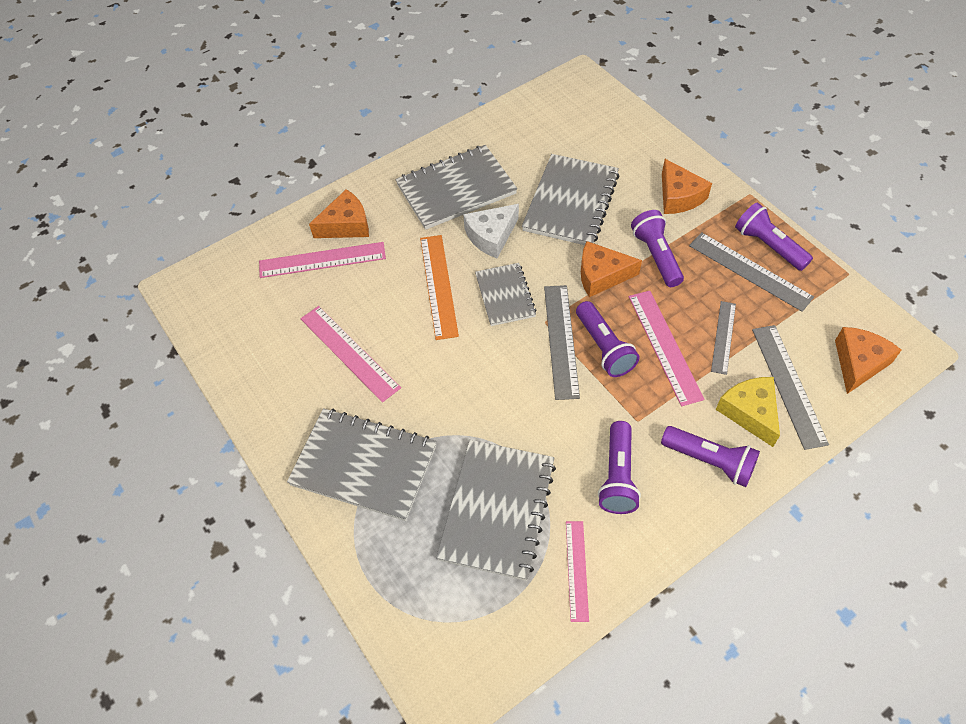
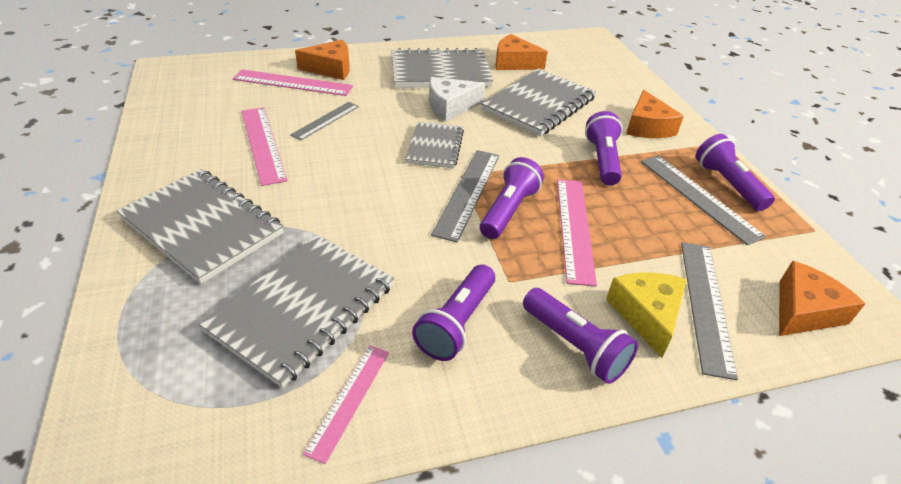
camera: 15 degrees right, 15 degrees down
orange ruler [420,235,459,340] -> none
purple flashlight [576,301,639,377] -> purple flashlight turned 150 degrees counterclockwise [480,157,544,239]
orange cheese [581,241,642,297] -> orange cheese moved to [495,34,548,70]
grey ruler [711,301,736,375] -> grey ruler moved to [290,102,359,141]

